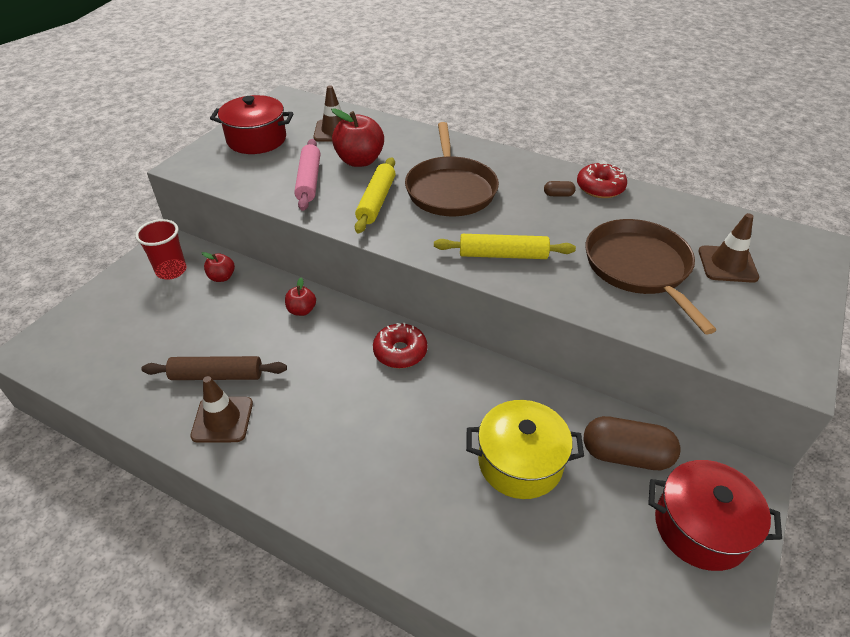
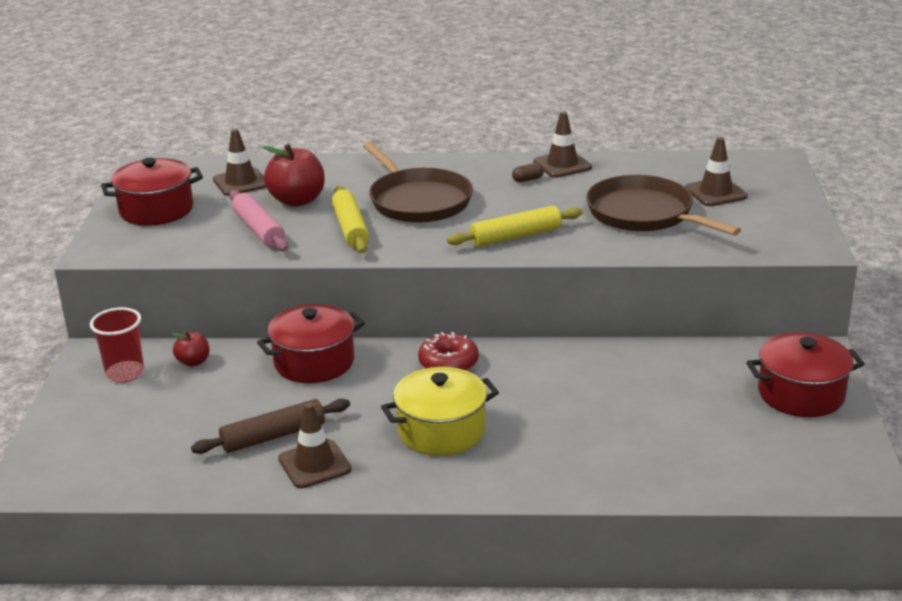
camera: 25 degrees left, 15 degrees down
red apple [285,277,316,316] -> red pot [257,304,365,383]
yellow pot [466,400,584,499] -> yellow pot moved to [381,367,499,456]
red donut [577,163,627,198] -> brown traffic cone [533,111,592,178]
brown capsule [584,416,681,470] -> none

